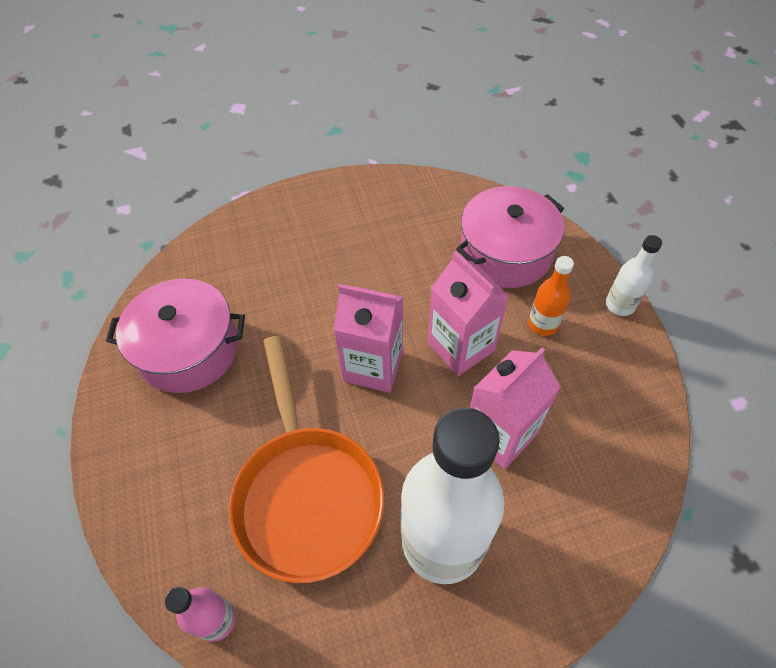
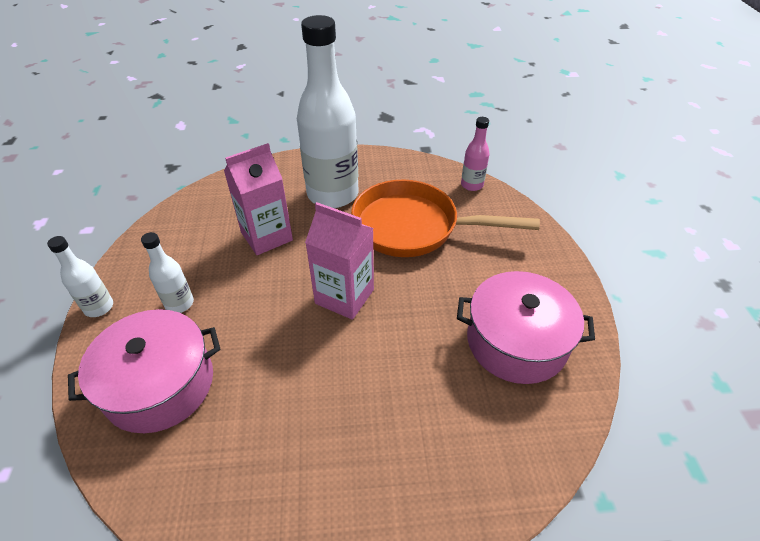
camera: 170 degrees left, 10 degrees down
orange pan [229,336,384,583] -> orange pan turned 75 degrees counterclockwise [351,180,540,257]
pink carton [428,251,509,376] -> none
orange bottle [528,256,574,336] -> white bottle [141,232,194,313]

